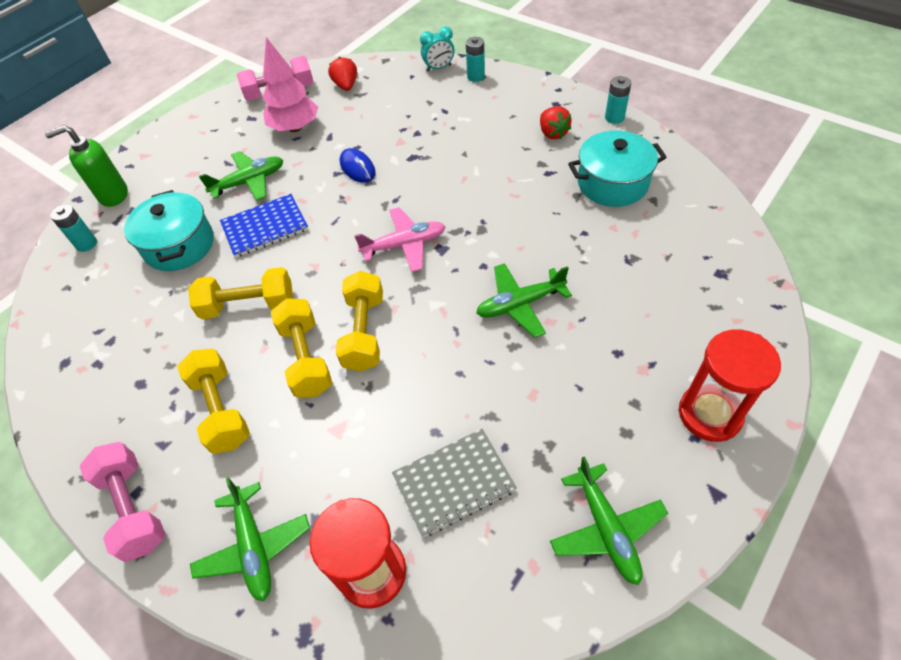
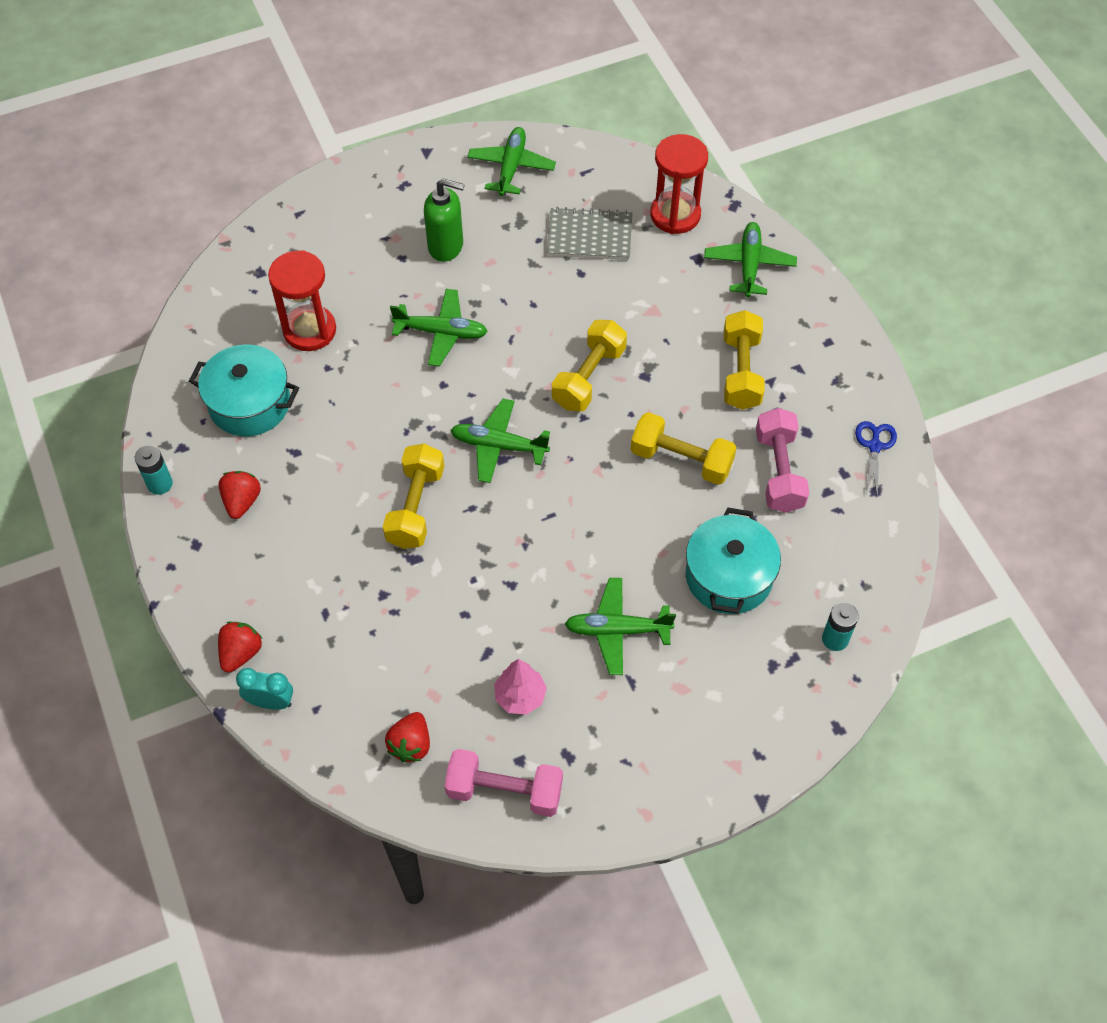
camera: 155 degrees left, 5 degrees up
green soap dispenser [45,125,128,207] -> green soap dispenser moved to [424,179,465,262]
pink dumbbell [80,442,165,562] -> pink dumbbell moved to [756,408,810,513]
blue notebook [220,194,308,258] -> none
pink tree [263,37,318,132] -> pink tree [494,659,547,715], size x0.65
yellow dumbbell [271,298,332,398] -> yellow dumbbell moved to [383,444,444,549]
blue mouse [339,148,376,183] -> none
pink plane [354,207,446,272] -> green plane [451,399,550,483]
turquoise battery [466,37,485,82] -> red strawberry [218,622,262,673]
red hourglass [679,329,781,442] -> red hourglass moved to [268,250,336,351]
none -> blue scissors [855,421,897,497]

